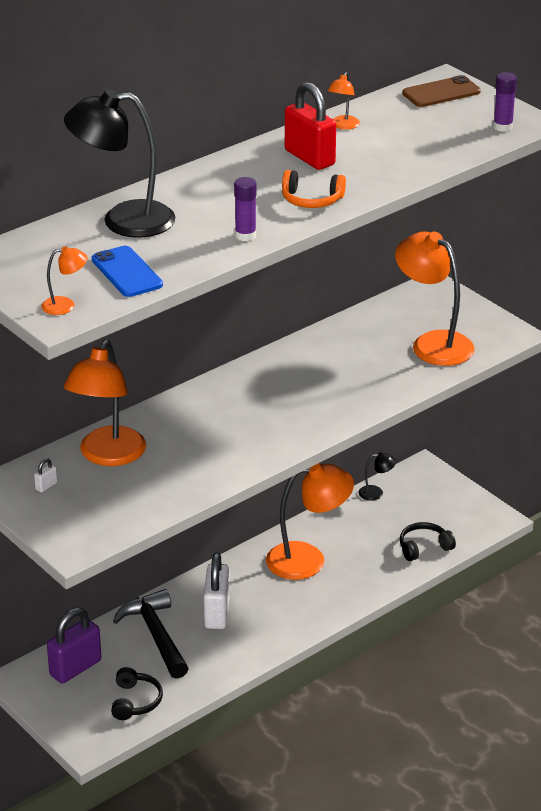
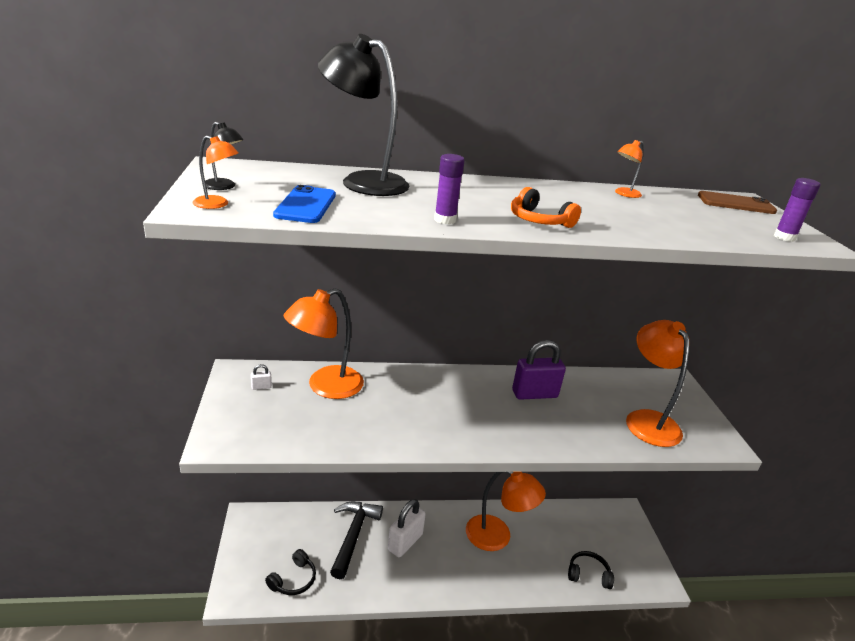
camera: 30 degrees right, 5 degrees down
purple padlock [47,608,101,684] -> purple padlock moved to [512,340,566,400]
red padlock [285,82,336,170] -> none
black lamp [359,452,396,501] -> black lamp moved to [205,122,243,190]

